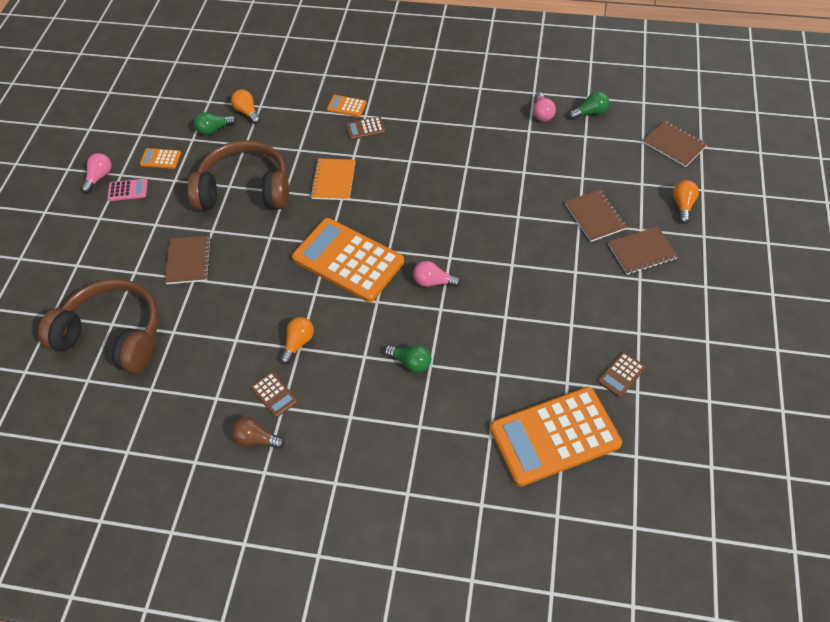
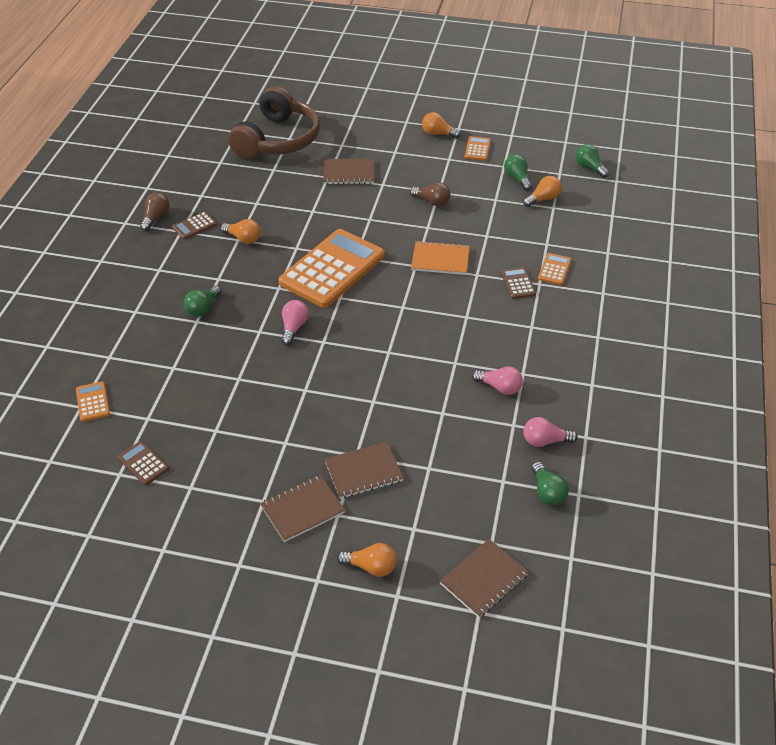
camera: 90 degrees right, 10 degrees down
pink light bulb [81,153,112,193] -> pink light bulb moved to [472,366,523,395]
pink calculator [107,179,148,201] -> orange light bulb [422,112,461,139]
brown headphones [188,140,289,210] -> brown light bulb [410,182,451,206]
orange calculator [490,387,622,486] -> orange calculator [76,381,110,422], size x0.41
brown notebook [608,226,678,275] -> brown notebook turned 75 degrees clockwise [260,475,345,542]
none -> green light bulb [575,144,610,178]

